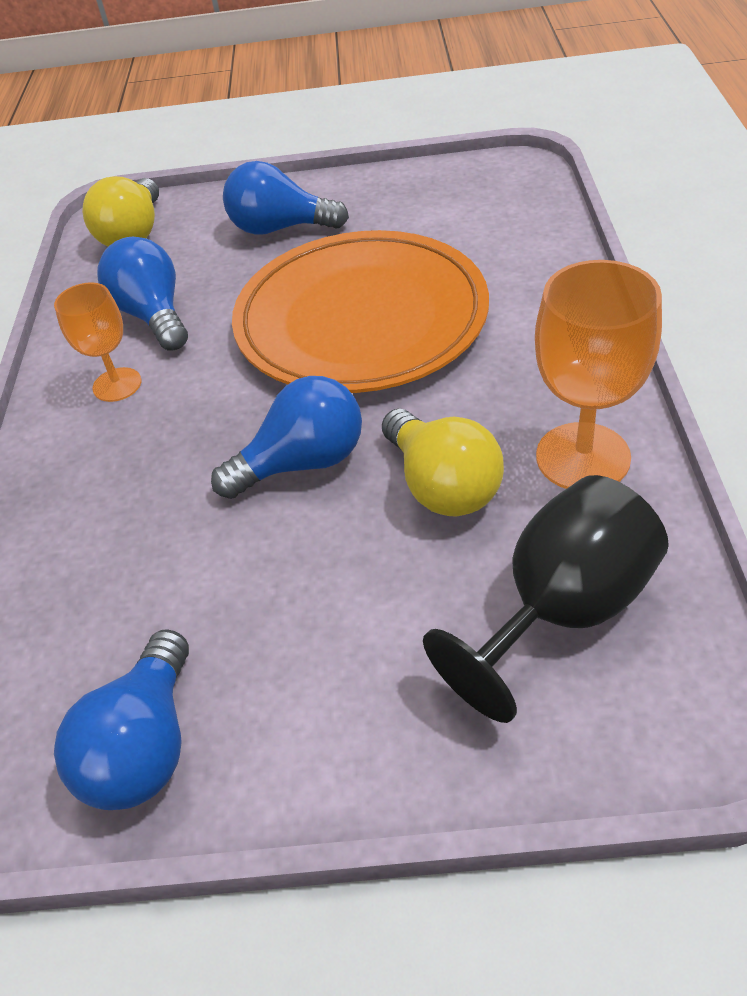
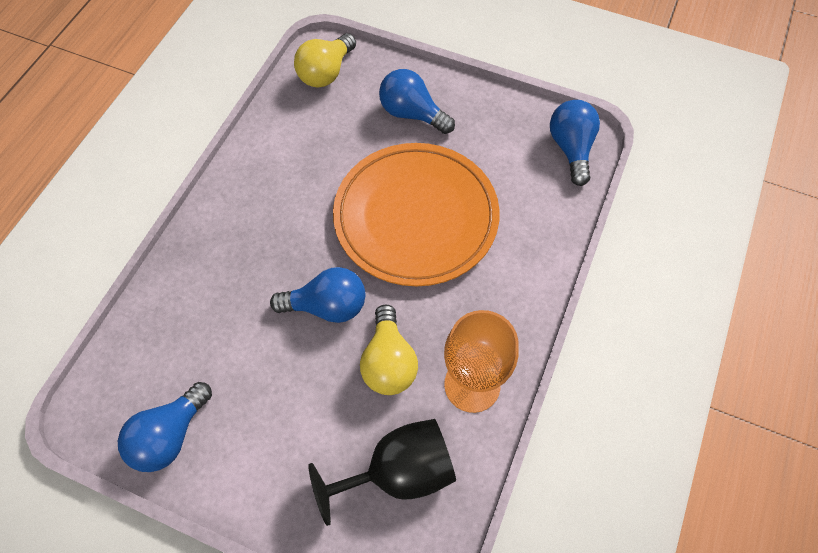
camera: 20 degrees right, 15 degrees up
orange goblet [54,282,141,402] -> none
blue light bulb [97,237,188,351] -> blue light bulb moved to [550,100,600,186]

